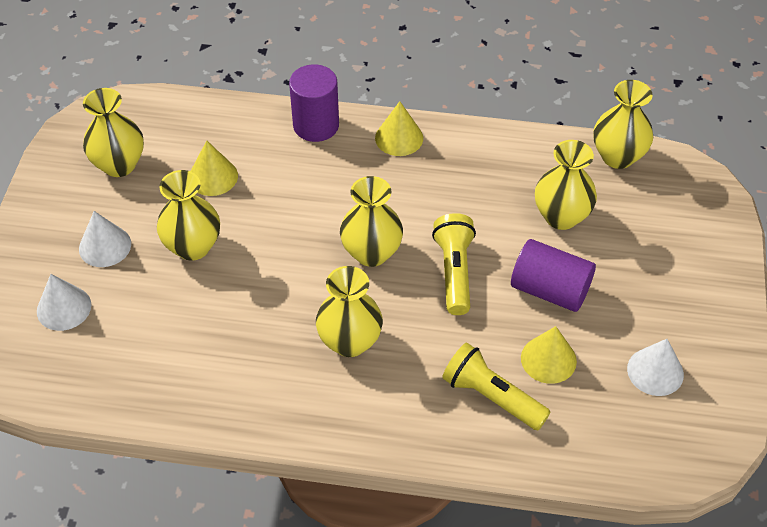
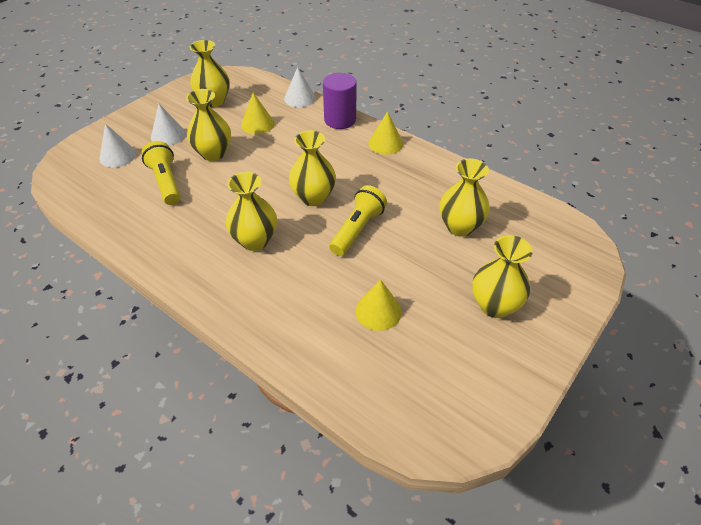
camera: 30 degrees right, 5 degrees down
yellow flashlight [442,342,551,430] -> yellow flashlight moved to [142,141,180,205]
purple cylinder [511,239,596,312] -> none
yellow vase [593,80,653,169] -> yellow vase moved to [472,235,533,318]
white cone [627,339,684,396] -> white cone moved to [284,67,316,107]

